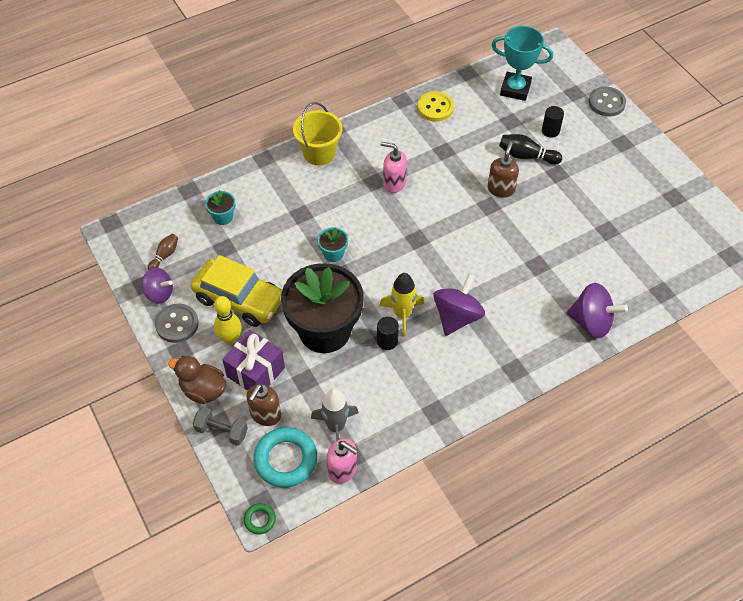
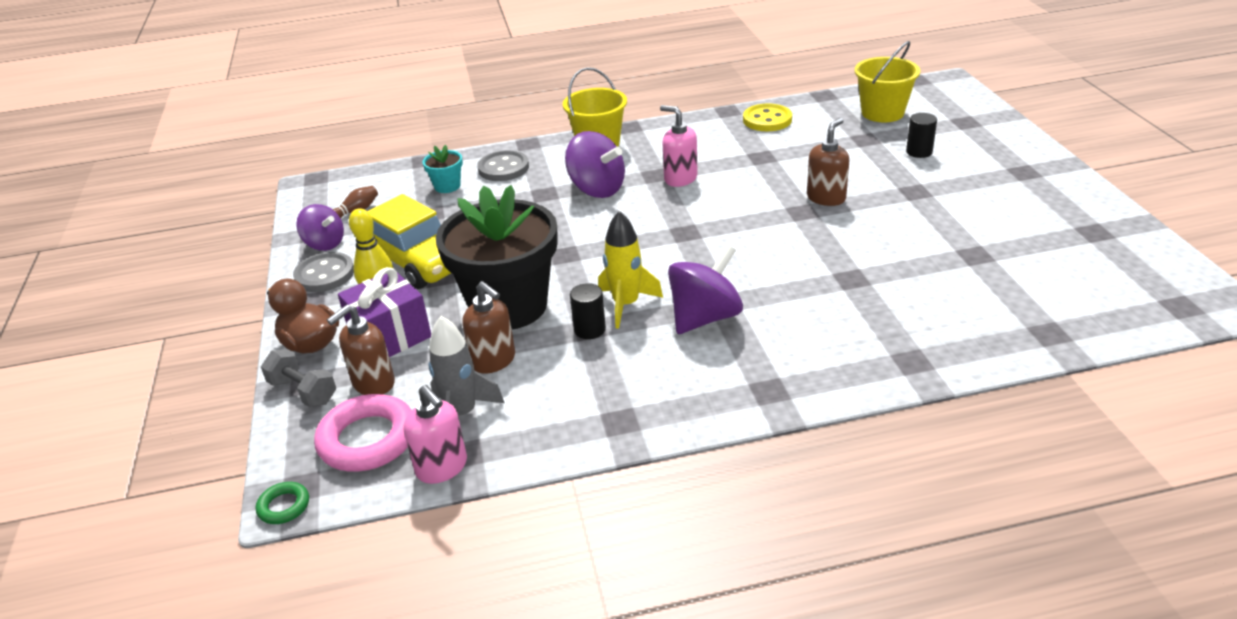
camera: 20 degrees right, 20 degrees down
turquoise ring [253,427,317,488] -> pink ring [314,394,412,472]
turquoise flower pot [317,227,348,262] -> none
turquoise trophy [491,26,553,101] -> yellow bucket [855,41,920,122]
black bowling pin [499,134,562,165] -> none
purple spinning top [567,283,628,338] -> purple spinning top moved to [565,131,625,198]
grey button [589,87,626,117] -> grey button moved to [477,150,529,181]
none -> brown soap dispenser [463,281,515,374]

